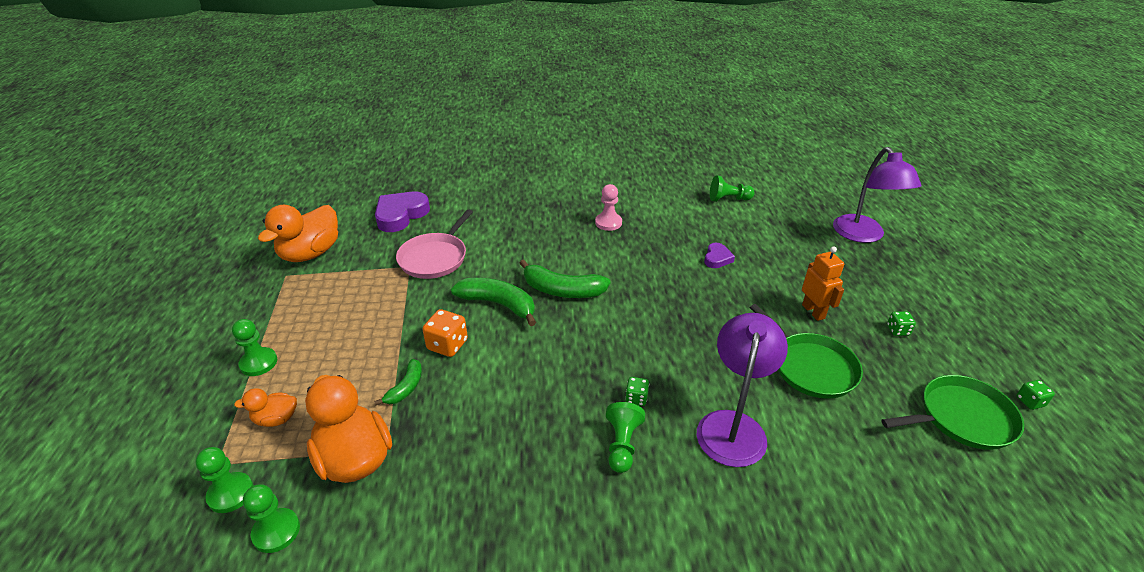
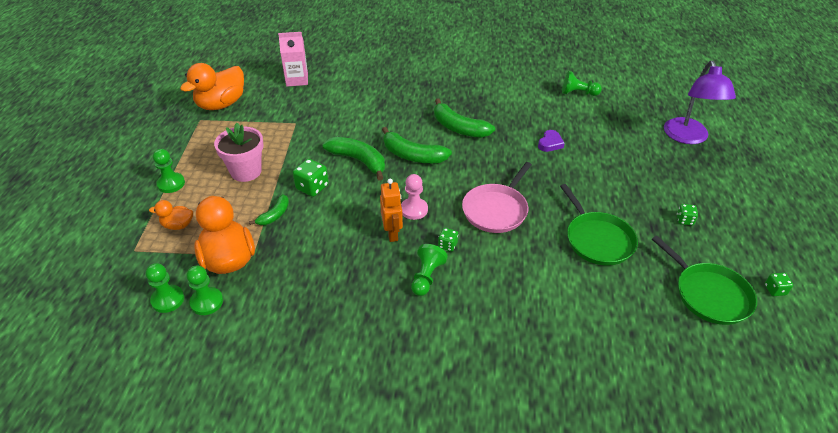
camera: 10 degrees right, 5 degrees up
green pawn [196,447,254,513] -> green pawn moved to [186,265,223,315]
purple heart [375,191,430,232] -> pink carton [278,32,308,87]
pink pan [396,209,473,279] -> pink pan moved to [462,162,532,233]
orange dice [422,309,468,357] -> green dice [293,159,328,197]
pink pawn [595,184,622,231] -> pink pawn moved to [401,174,428,220]
purple lamp [697,313,788,467] -> none
orange robot [802,246,844,321] -> orange robot moved to [380,179,403,242]
green pan [881,375,1024,450] -> green pan turned 60 degrees clockwise [652,236,757,325]
none -> pink flower pot [214,123,264,182]
none -> green banana [434,98,495,138]

